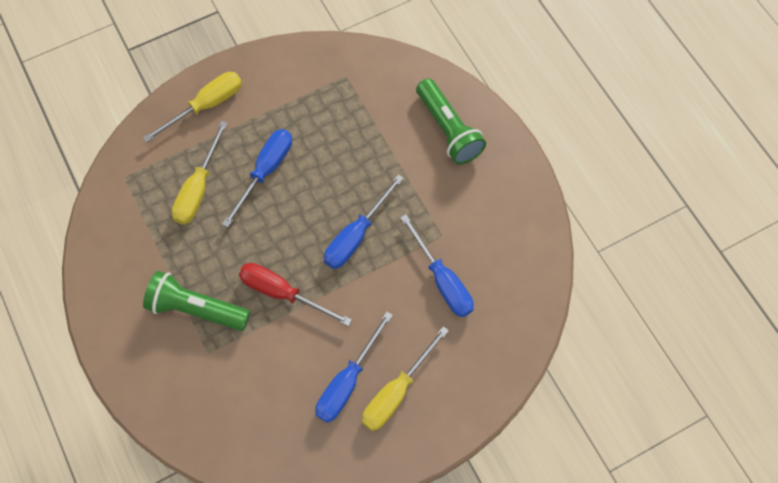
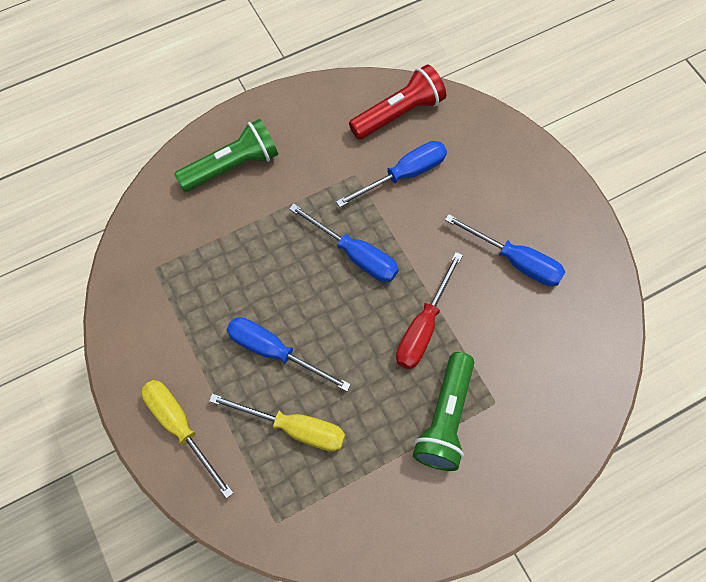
camera: 90 degrees left, 0 degrees up
yellow screwdriver [362,326,449,431] -> none
none -> red flashlight [349,64,446,140]

